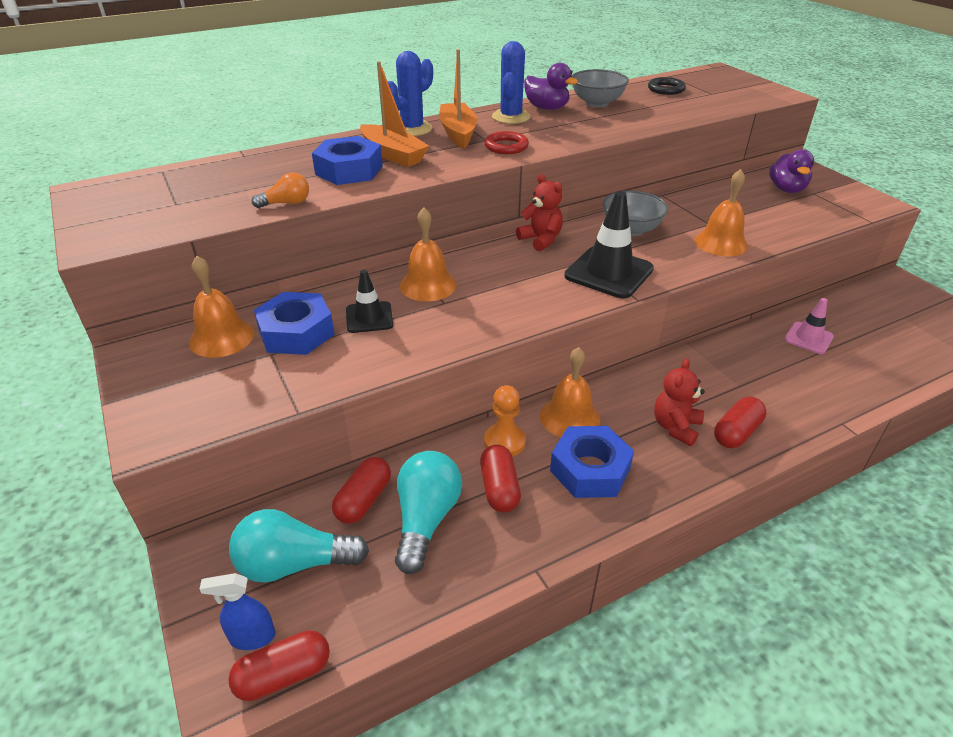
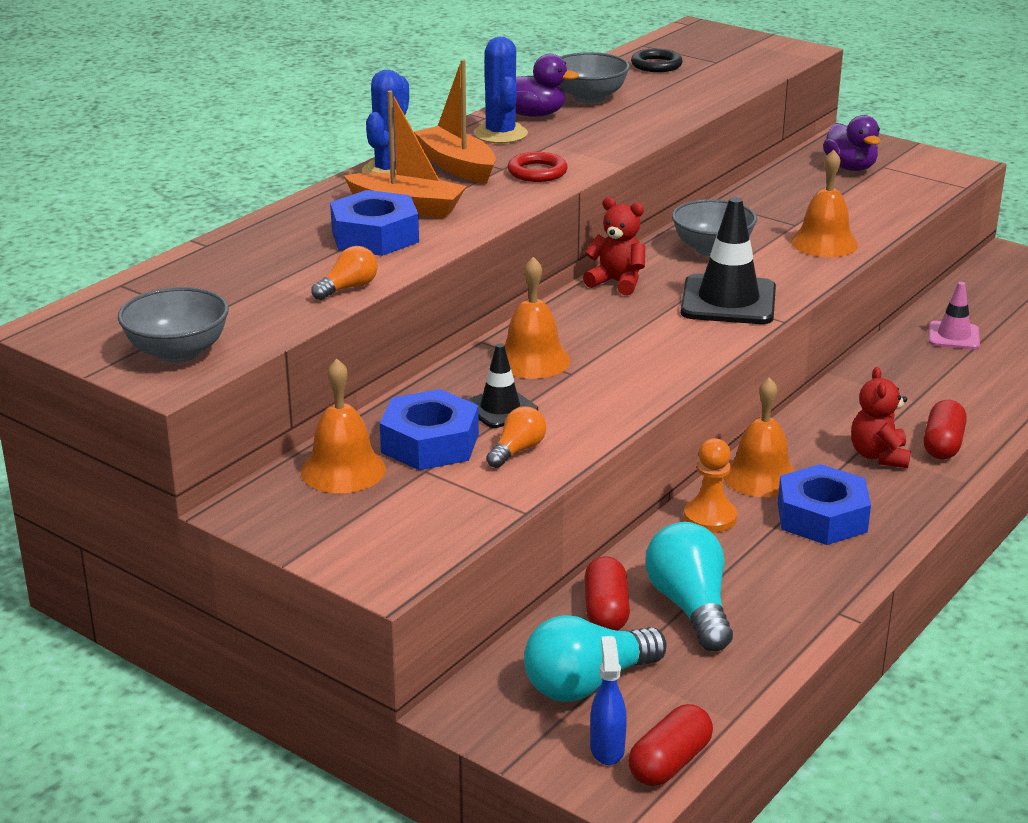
camera: 25 degrees left, 10 degrees down
blue spray bottle [200,573,275,650] -> blue spray bottle turned 120 degrees clockwise [590,636,627,765]
red capsule [480,445,521,512] -> none
none -> grey bowl [118,287,229,363]
none -> orange light bulb [486,406,546,468]

